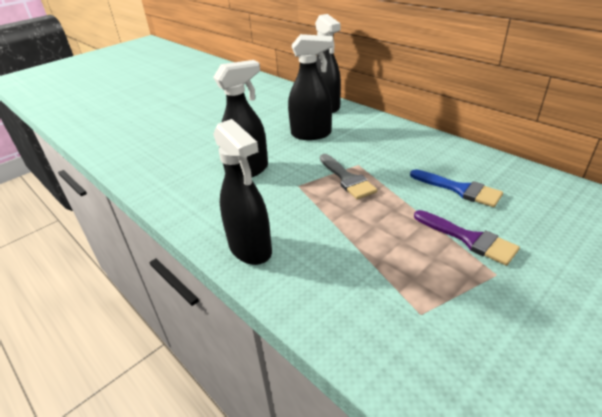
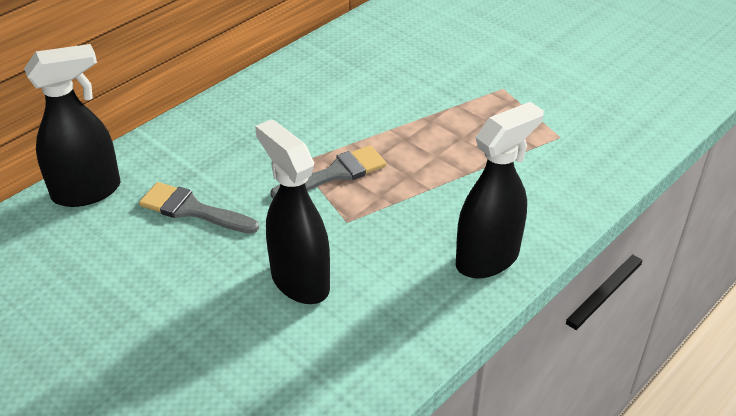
camera: 95 degrees left, 5 degrees up
black spray bottle [288,34,333,140] -> grey brush [139,182,259,234]
blue brush [410,169,503,207] -> none
purple brush [414,210,520,266] -> none

